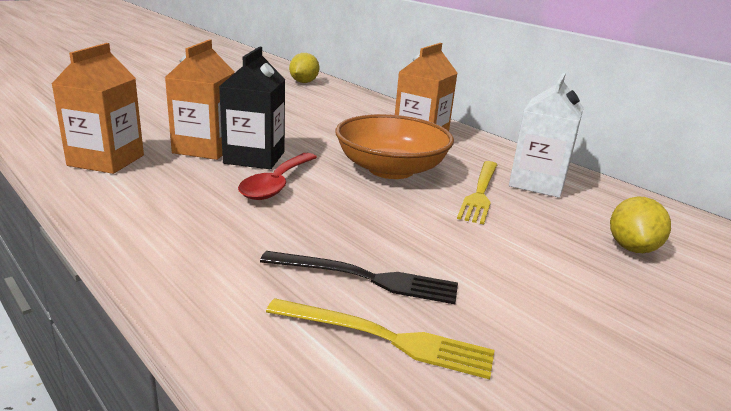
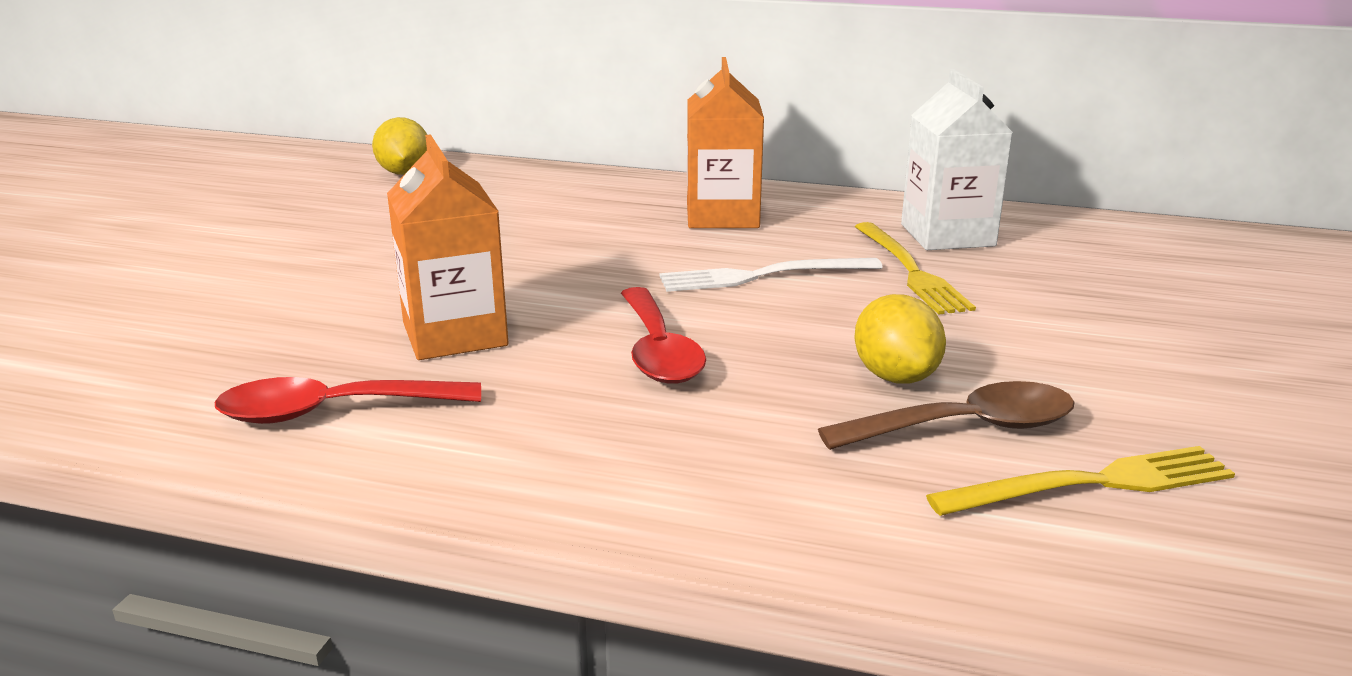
camera: 30 degrees left, 0 degrees up
orange carton [52,43,144,174] -> red spoon [215,377,481,424]
black carton [219,47,285,169] -> none
black fork [260,251,458,304] -> brown spoon [818,381,1075,450]
orange bowl [335,114,454,179] -> white fork [660,258,883,292]
yellow lemon [610,196,671,253] -> yellow lemon moved to [854,294,946,384]

